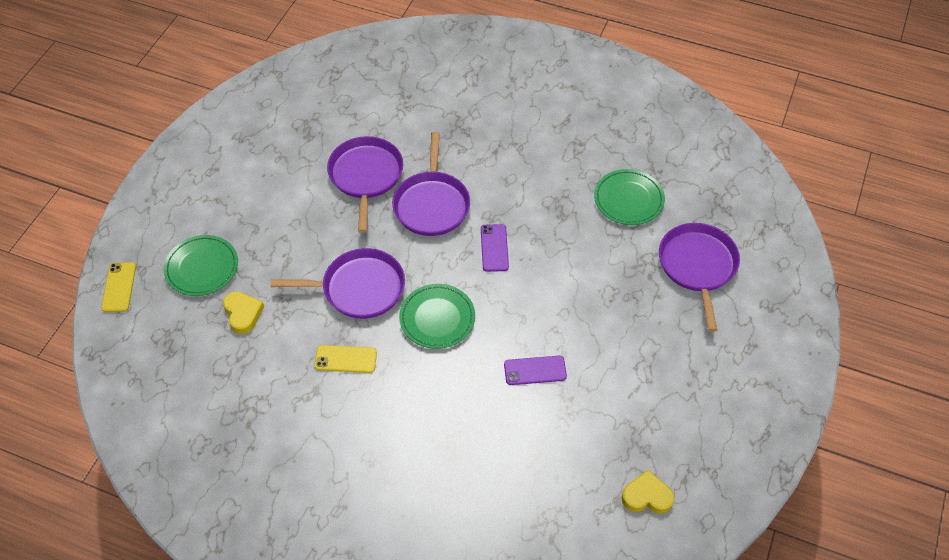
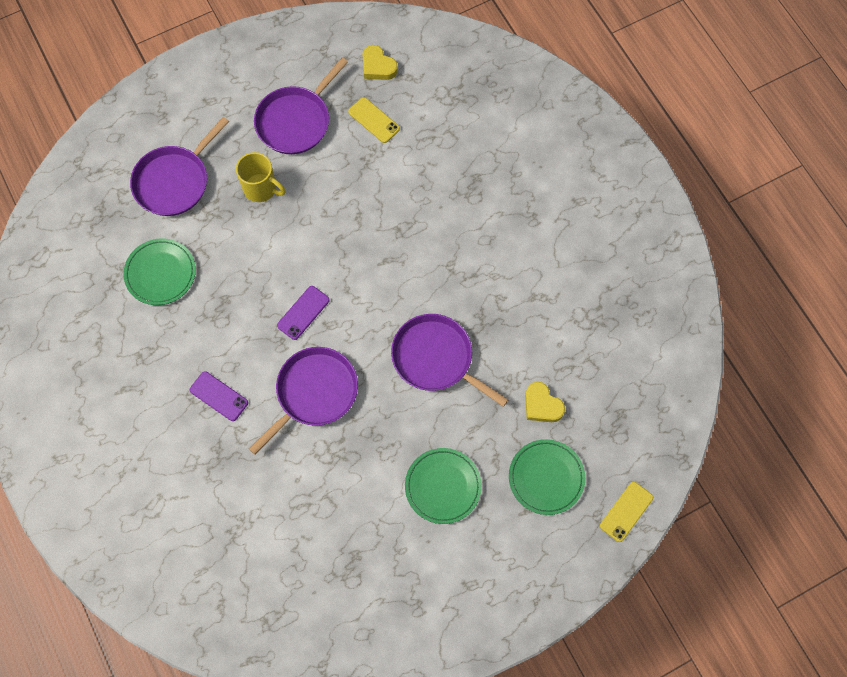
camera: 140 degrees left, 15 degrees up
yellow heart [223,291,264,334] -> yellow heart turned 60 degrees counterclockwise [525,382,565,422]
yellow phone [314,345,377,373] -> yellow phone moved to [348,97,400,143]
purple pan [327,136,403,233] -> purple pan moved to [254,57,348,154]
green plate [399,284,475,349] -> green plate moved to [405,448,482,524]
purple phone [504,356,567,385] -> purple phone moved to [190,371,248,421]
none -> yellow mug [236,152,286,202]

